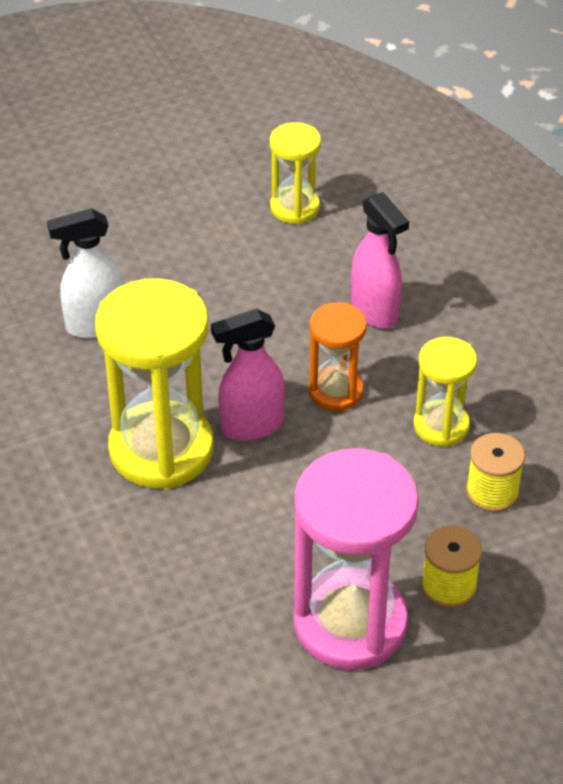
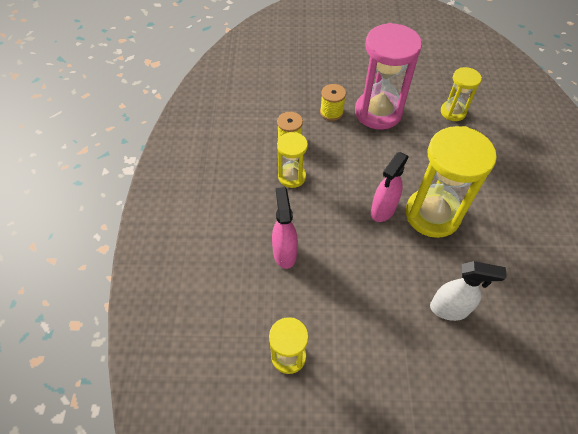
camera: 155 degrees left, 10 degrees up
pink spray bottle [211,309,285,441] -> pink spray bottle turned 120 degrees clockwise [371,152,409,222]
orange hourglass [309,302,367,411] -> none
none -> yellow hourglass [441,67,482,121]

